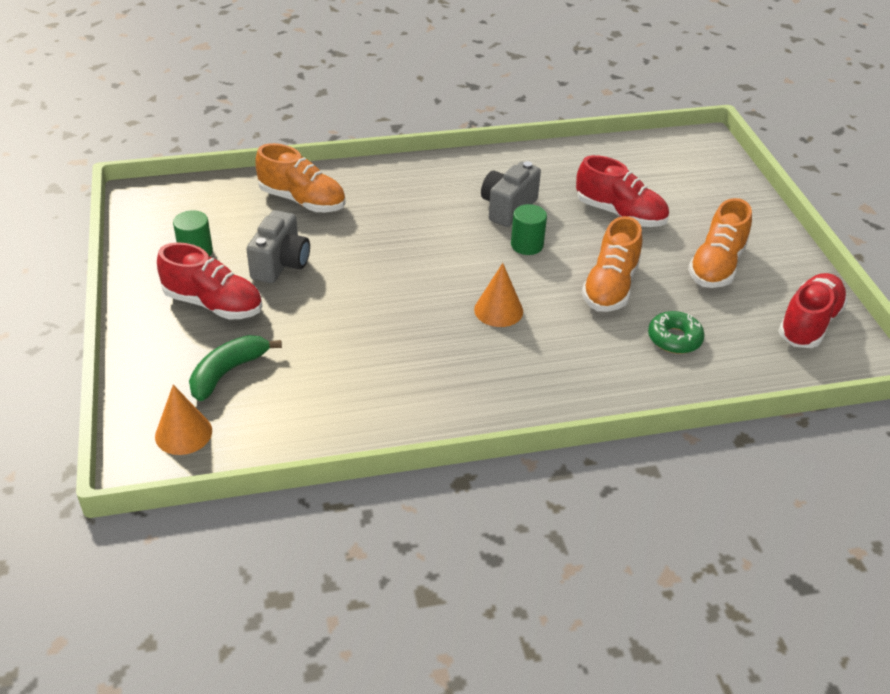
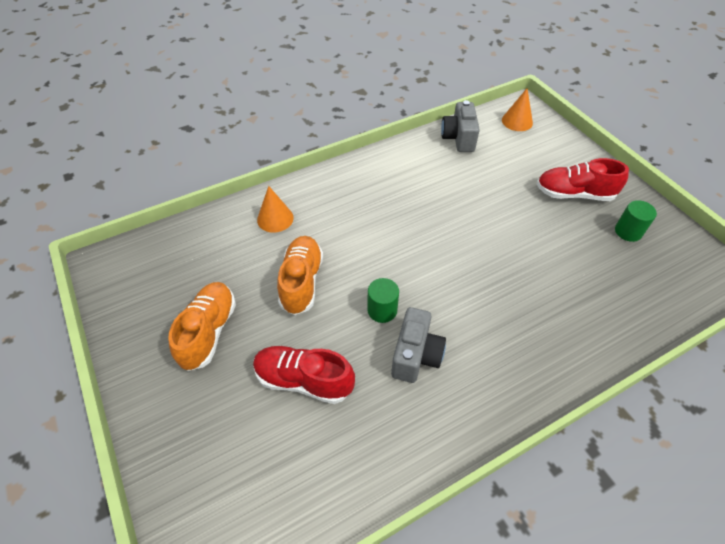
camera: 165 degrees right, 10 degrees up
green banana [189,335,282,401] -> none
grey camera [246,210,310,283] -> grey camera moved to [441,100,480,152]
orange shoe [255,143,346,212] -> none
orange cone [474,263,523,327] -> orange cone moved to [257,186,294,233]
green donut [648,311,705,354] -> none
red shoe [778,273,848,348] -> none

